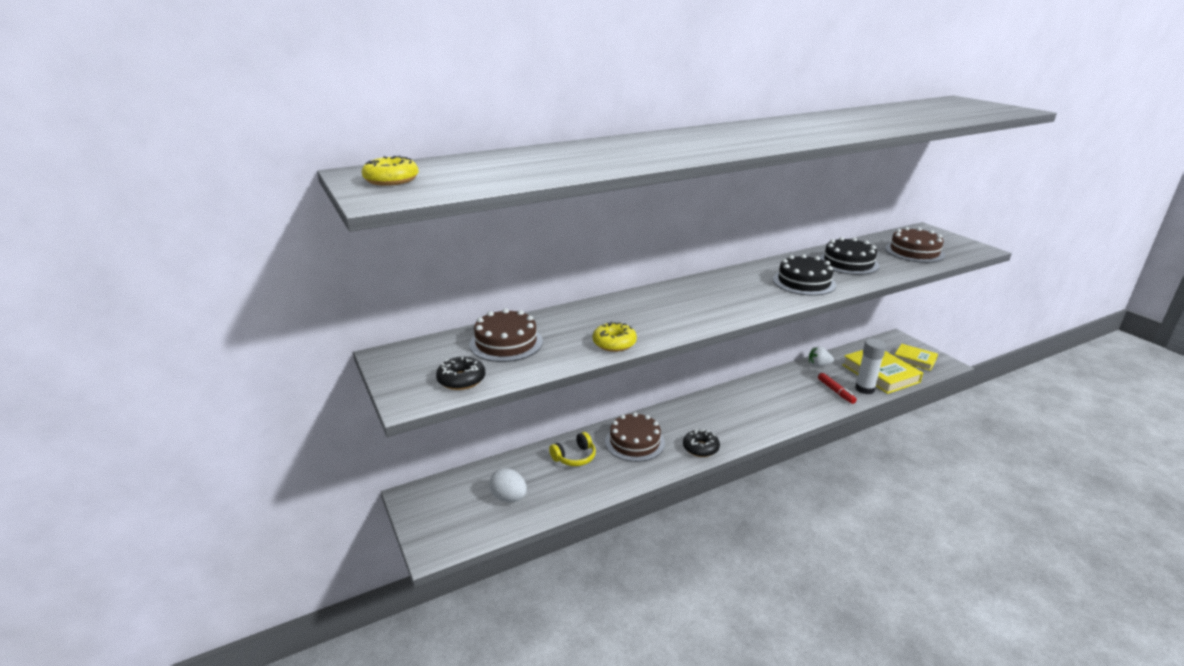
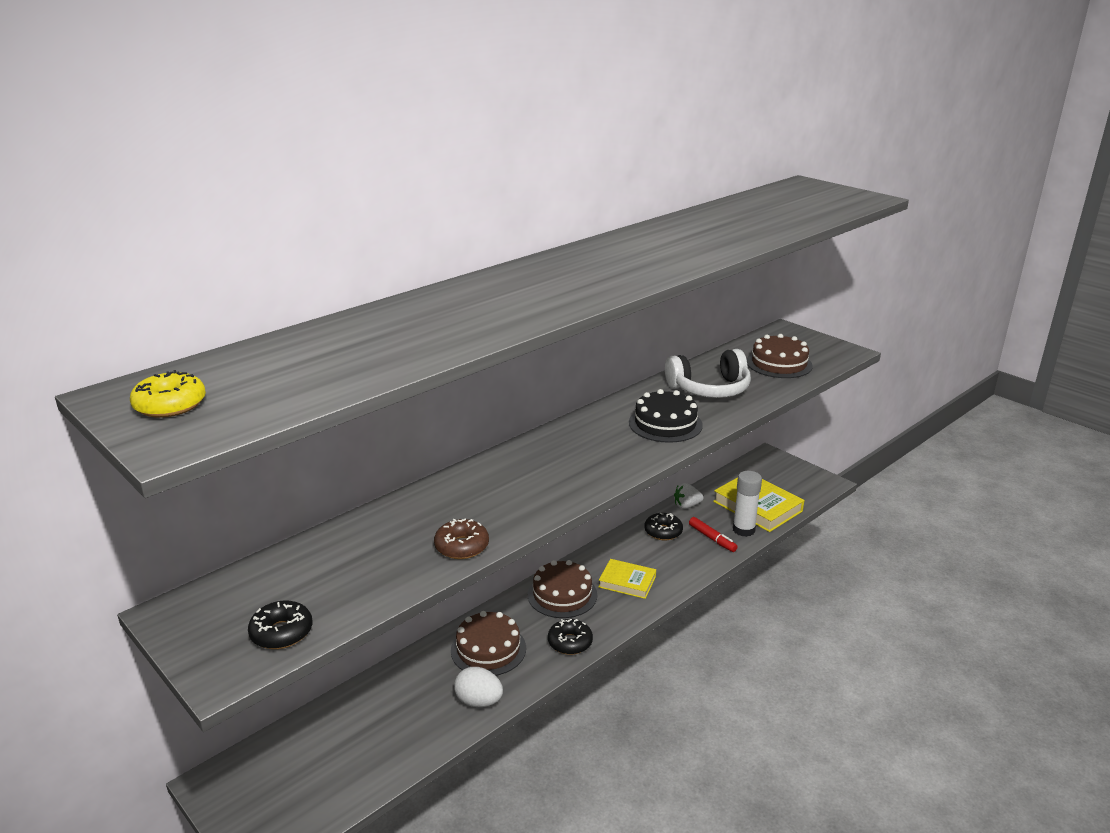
camera: 15 degrees left, 0 degrees up
brown cake [470,308,543,362] -> brown cake moved to [528,560,597,618]
white egg [489,468,527,502] -> white egg moved to [454,667,503,707]
yellow headphones [549,432,596,466] -> none
yellow donut [593,321,637,352] -> brown donut [434,519,489,559]
black cake [820,237,879,275] -> white headphones [665,349,751,398]
yellow book [894,344,938,371] -> yellow book moved to [599,559,656,599]
none -> black donut [644,513,683,540]

